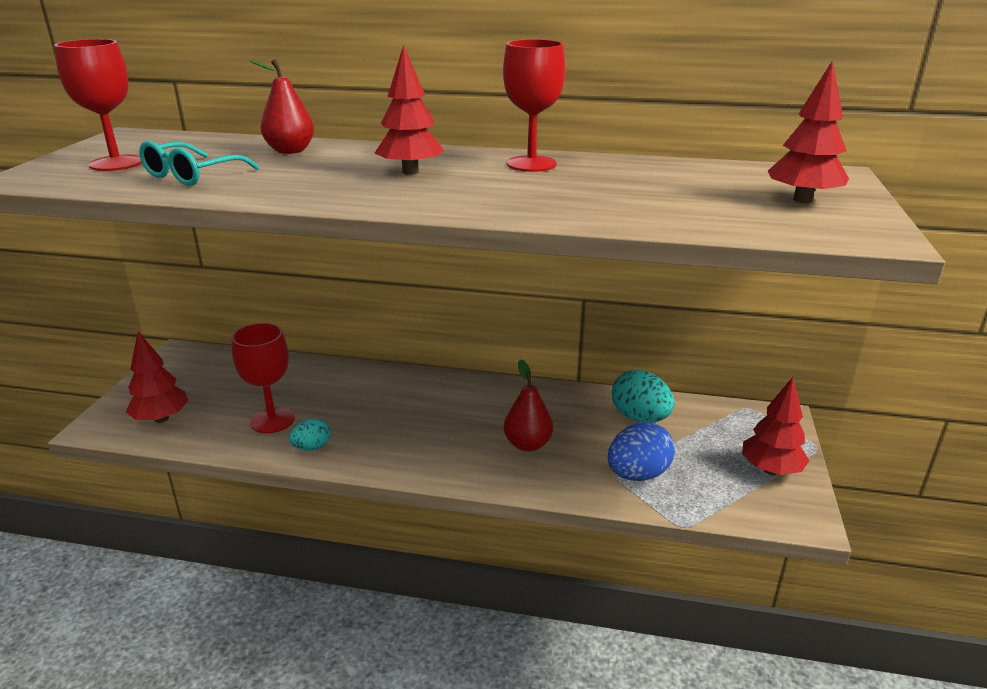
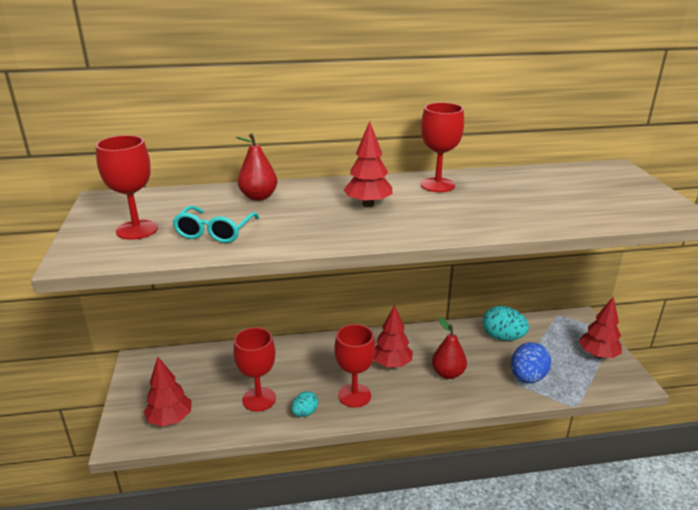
camera: 20 degrees left, 0 degrees up
red tree [768,60,849,203] -> red tree moved to [374,305,413,368]
none -> red goblet [335,324,375,408]

